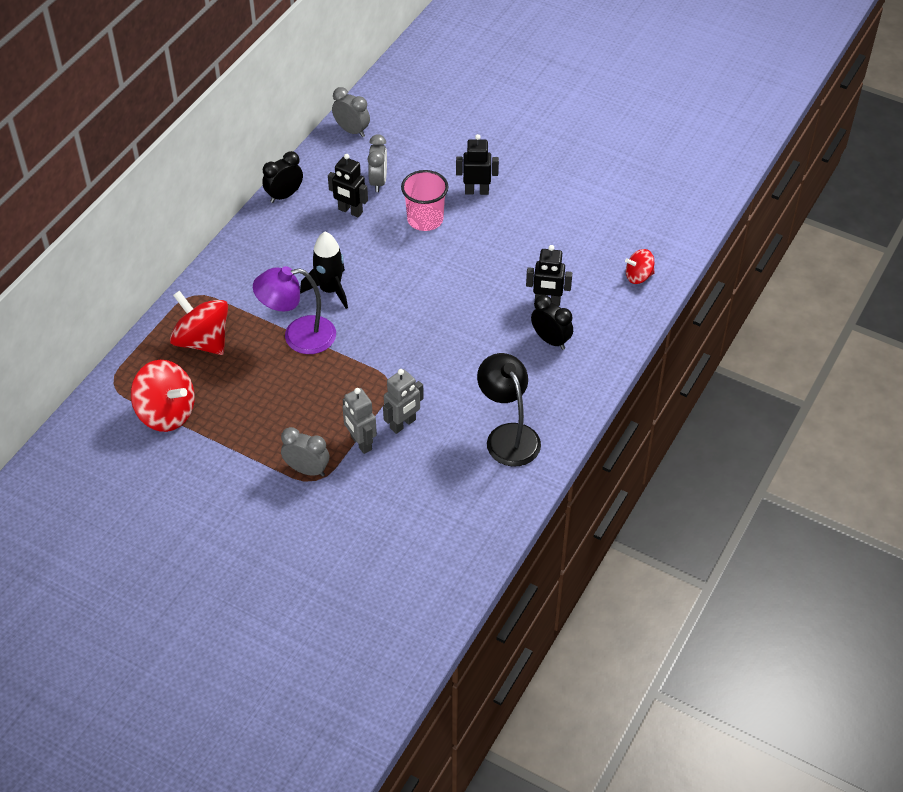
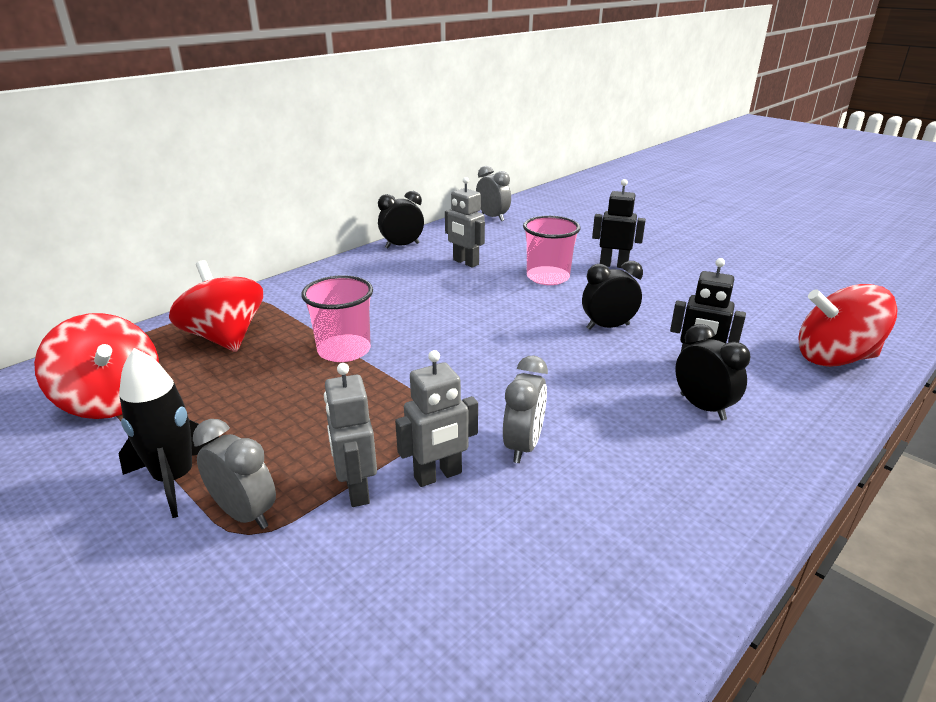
camera: 15 degrees right, 20 degrees down
purple lamp [253,266,336,354] -> pink cup [301,275,373,362]
black rocket [300,232,348,309] -> black rocket moved to [118,348,219,518]
black robot [328,154,368,217] -> grey robot [445,177,485,268]
grey clock [368,134,387,192] -> grey clock moved to [503,356,548,463]
black lamp [477,353,541,466] -> none
red spinning top [625,249,655,284] -> red spinning top [798,284,898,367], size x1.82
none -> black clock [582,261,643,330]

